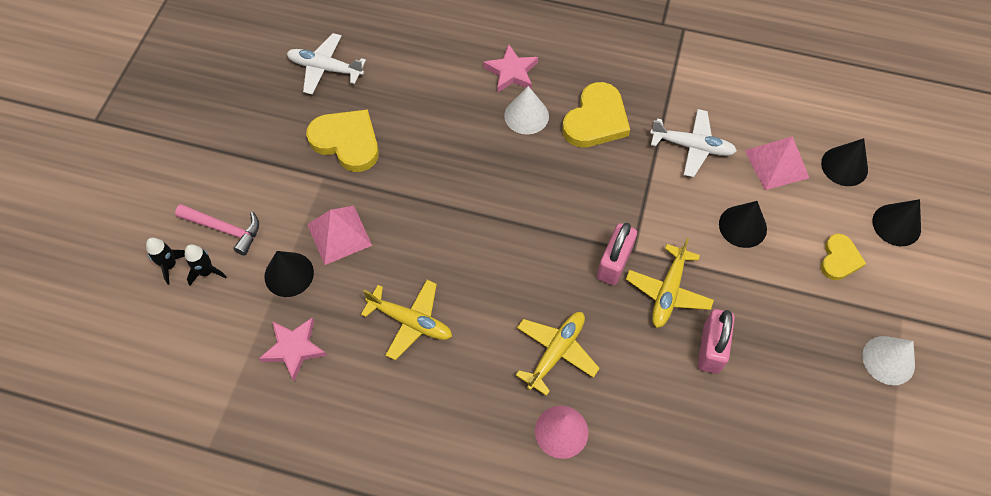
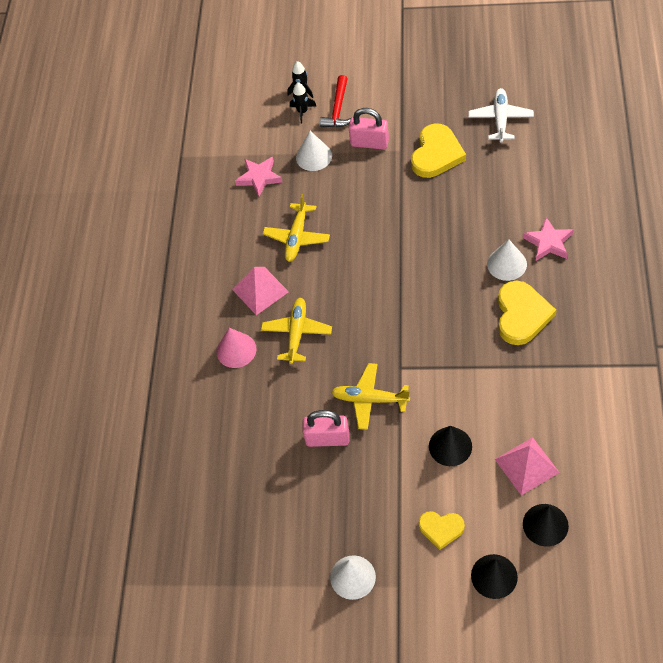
camera: 85 degrees right, 5 degrees down
pink hammer [175,204,259,256] -> red hammer [320,75,352,127]
black cone [264,251,314,297] -> white cone [296,131,332,171]
pink pyramid [307,206,372,265] -> pink pyramid moved to [232,267,289,315]
yellow plane [516,312,600,396] -> yellow plane turned 105 degrees counterclockwise [261,298,332,364]
yellow heart [562,82,630,147] -> yellow heart turned 105 degrees counterclockwise [498,280,556,345]
pink padlock [597,223,637,285] -> pink padlock moved to [348,108,389,150]
white plane [650,109,737,177] -> none

